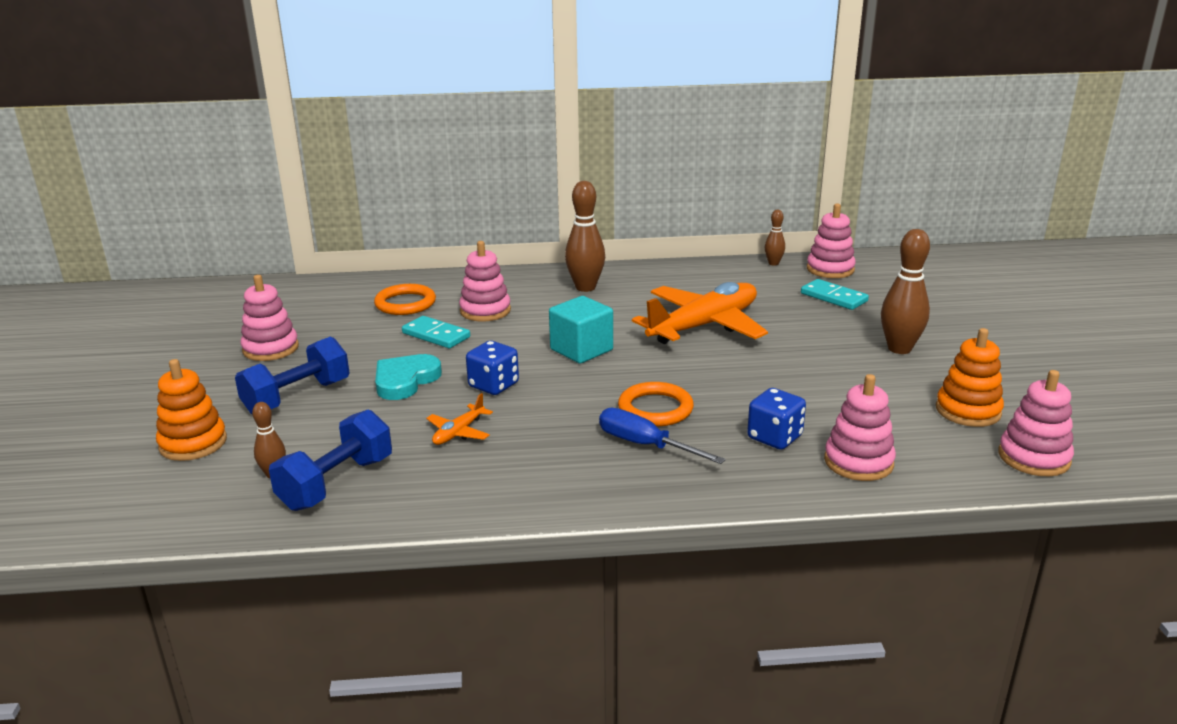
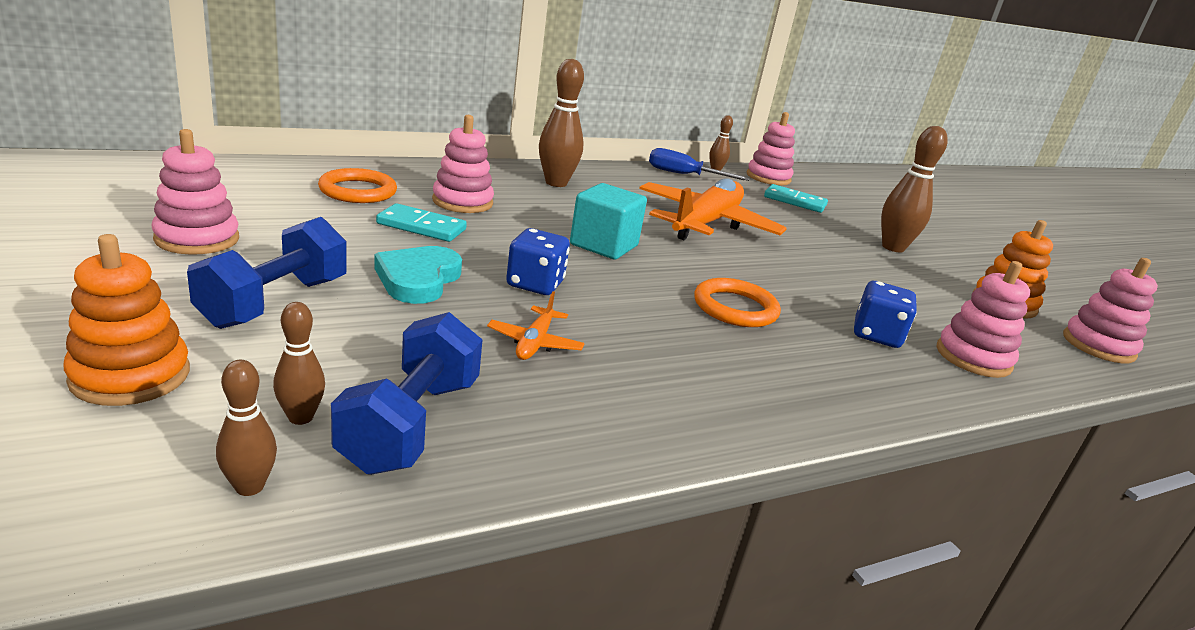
camera: 25 degrees left, 0 degrees up
blue screwdriver [599,408,726,464] -> blue screwdriver moved to [649,148,750,181]
none -> brown bowling pin [216,360,277,496]

